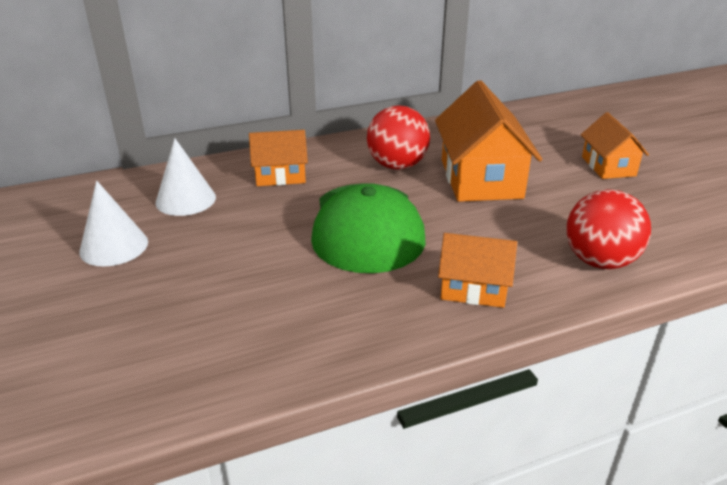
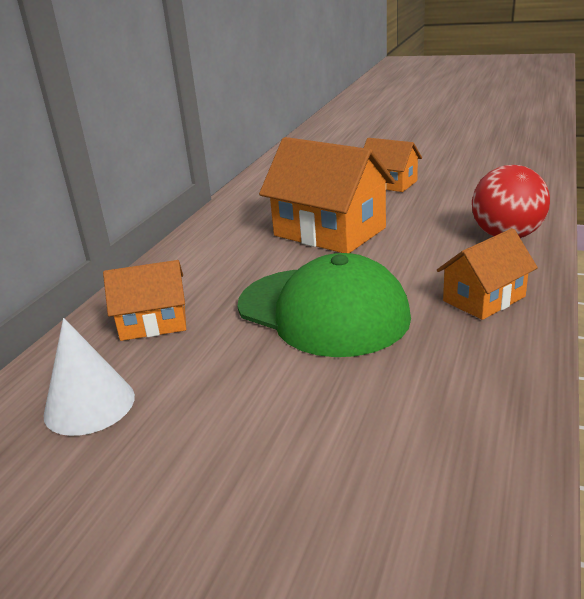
camera: 45 degrees left, 5 degrees down
white cone [79,181,148,267] -> none
orange house [249,130,308,186] -> orange house turned 45 degrees clockwise [103,260,186,341]
red ball [367,105,430,170] -> none

